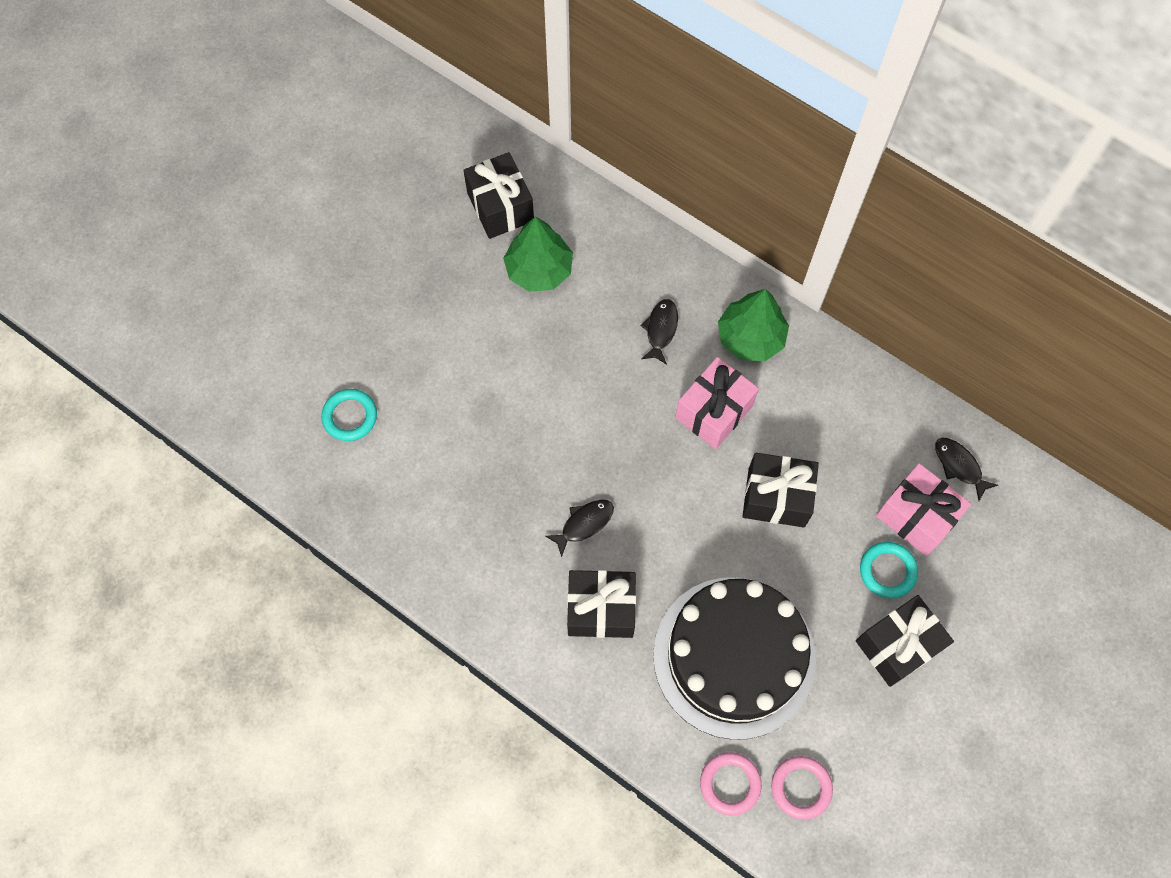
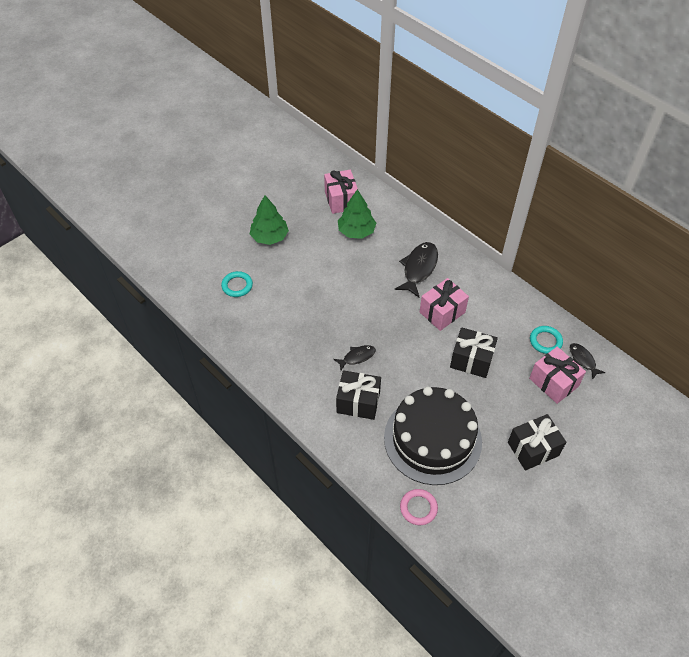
camera: 10 degrees right, 15 degrees down
black gift [463,152,534,239] -> pink gift [324,170,358,214]
black fish [641,299,678,364] -> black fish [395,242,438,298], size x1.76
green tree [718,289,789,361] -> green tree moved to [250,195,289,245]
pink ring [771,756,833,820] -> none
turquoise ring [860,542,918,598] -> turquoise ring moved to [530,326,563,354]

